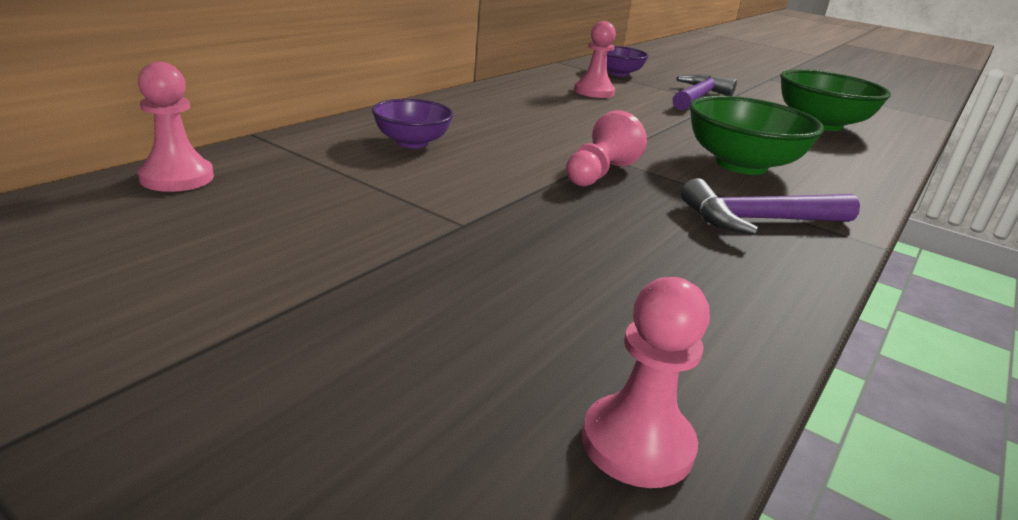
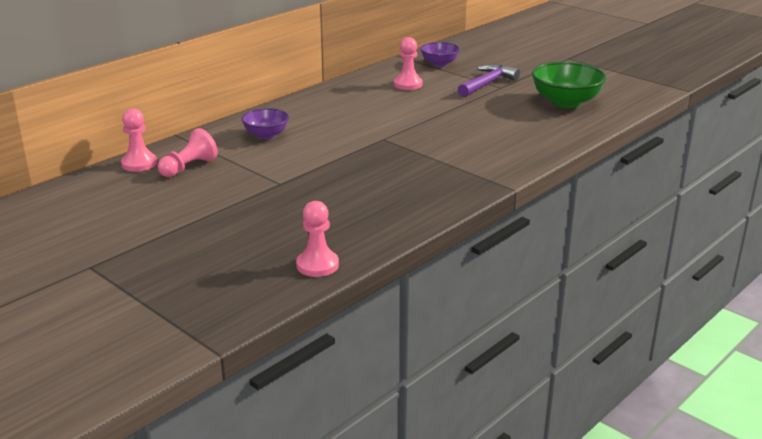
camera: 10 degrees right, 0 degrees up
pink pawn [566,110,647,186] -> pink pawn moved to [158,128,218,177]
purple hammer [681,178,860,235] -> none
green bowl [689,95,824,175] -> none

